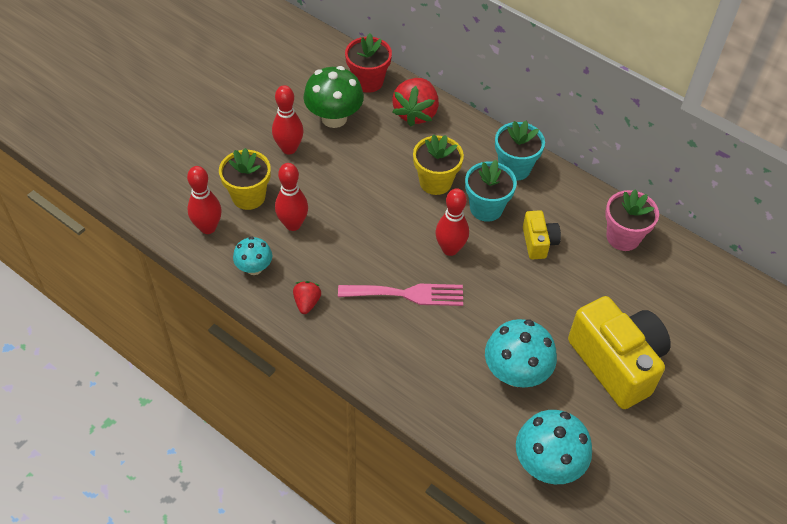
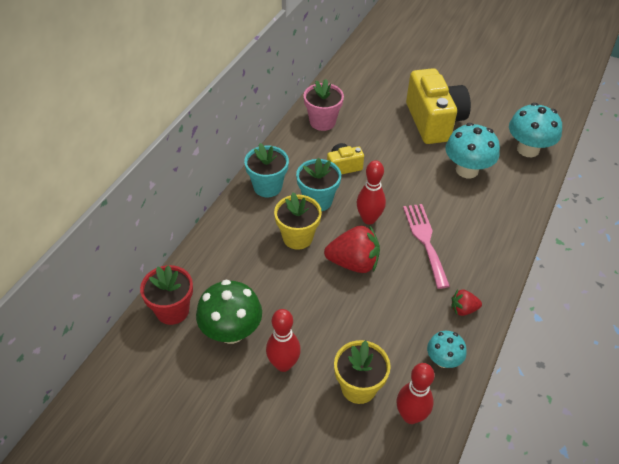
camera: 100 degrees left, 5 degrees down
red bowling pin [275,163,308,231] -> none
red strawberry [392,78,439,126] -> red strawberry moved to [324,225,380,273]
yellow camera [568,296,671,409] -> yellow camera turned 120 degrees clockwise [406,68,471,144]

